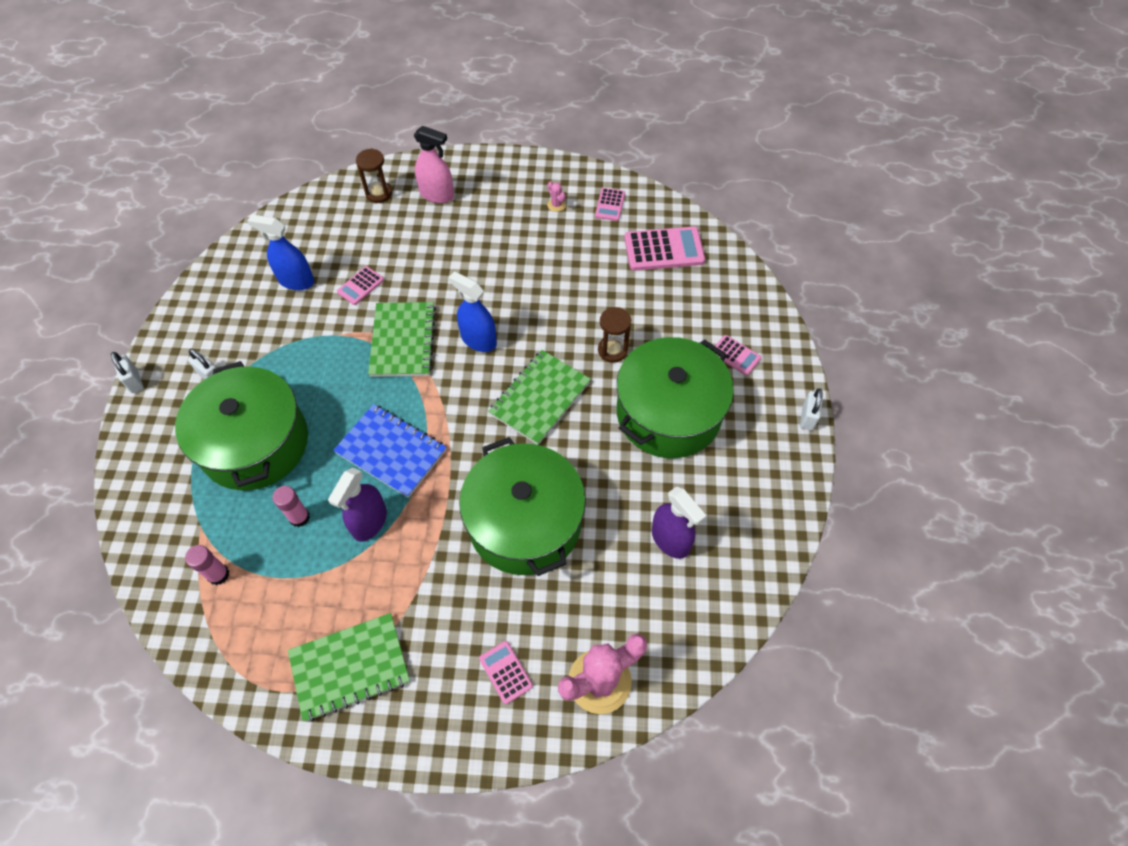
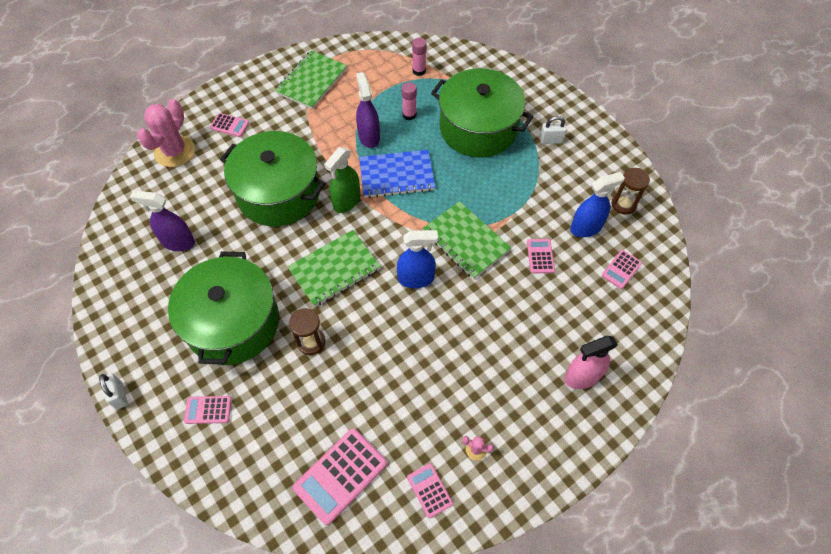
camera: 140 degrees right, 0 degrees up
white padlock [111,352,144,393] -> none
brown hourglass [356,148,392,203] -> brown hourglass moved to [611,168,650,215]
green notebook [488,350,591,445] -> green notebook turned 60 degrees clockwise [287,230,381,307]
none -> green spray bottle [324,147,360,213]
none -> pink calculator [602,250,642,289]

